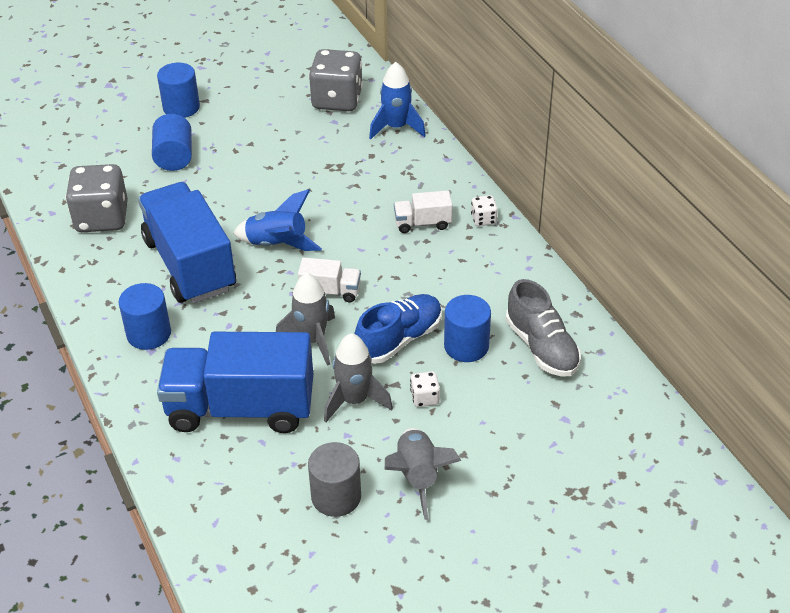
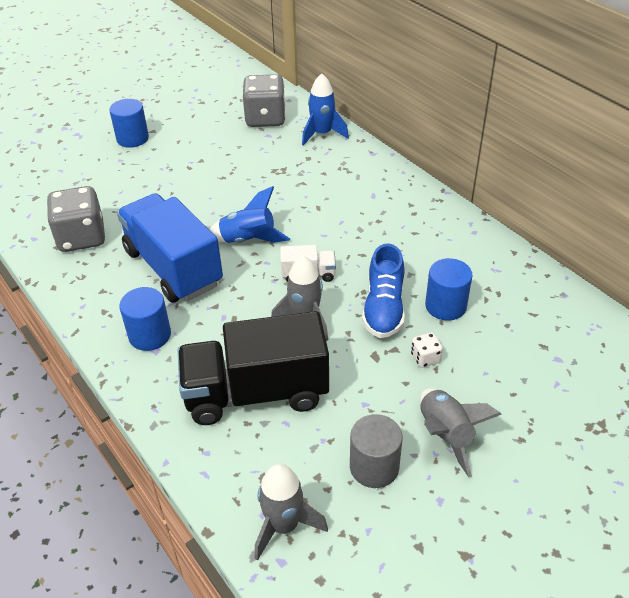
camera: 10 degrees left, 0 degrees up
blue cylinder [152,114,192,171] -> none
blue truck [157,332,313,433] -> black truck [178,311,329,425]
grey rocket [324,333,393,422] -> grey rocket moved to [254,464,328,561]
blue shoe [354,294,442,364] -> blue shoe turned 150 degrees clockwise [362,243,405,338]
white truck [394,190,452,233] -> none
white dice [471,195,498,226] -> none
grey shoe [506,279,581,377] -> none

